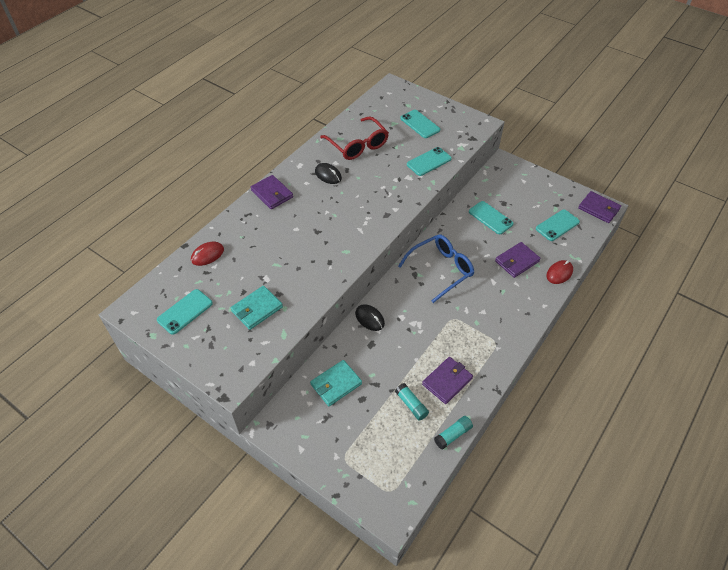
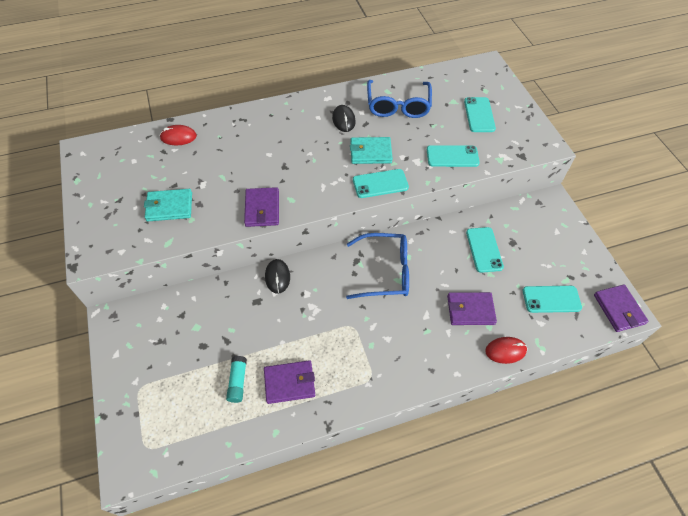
camera: 35 degrees right, 5 degrees up
turquoise phone [157,289,213,335] -> turquoise phone moved to [353,169,409,198]
purple wallet [251,175,293,209] -> purple wallet moved to [244,187,279,227]
turquoise wallet [310,360,362,406] -> turquoise wallet moved to [350,137,393,164]
red glasses [320,116,389,160] -> blue glasses [367,80,432,118]
turquoise glue stick [434,416,473,449] -> none

